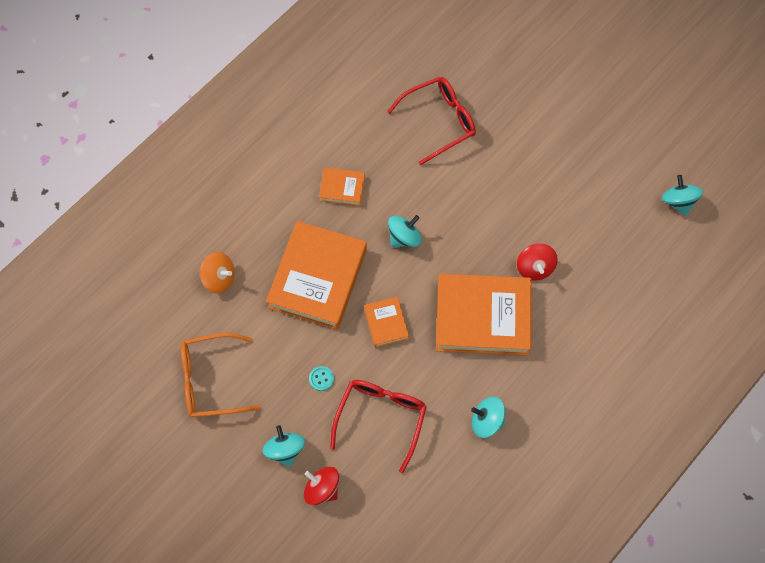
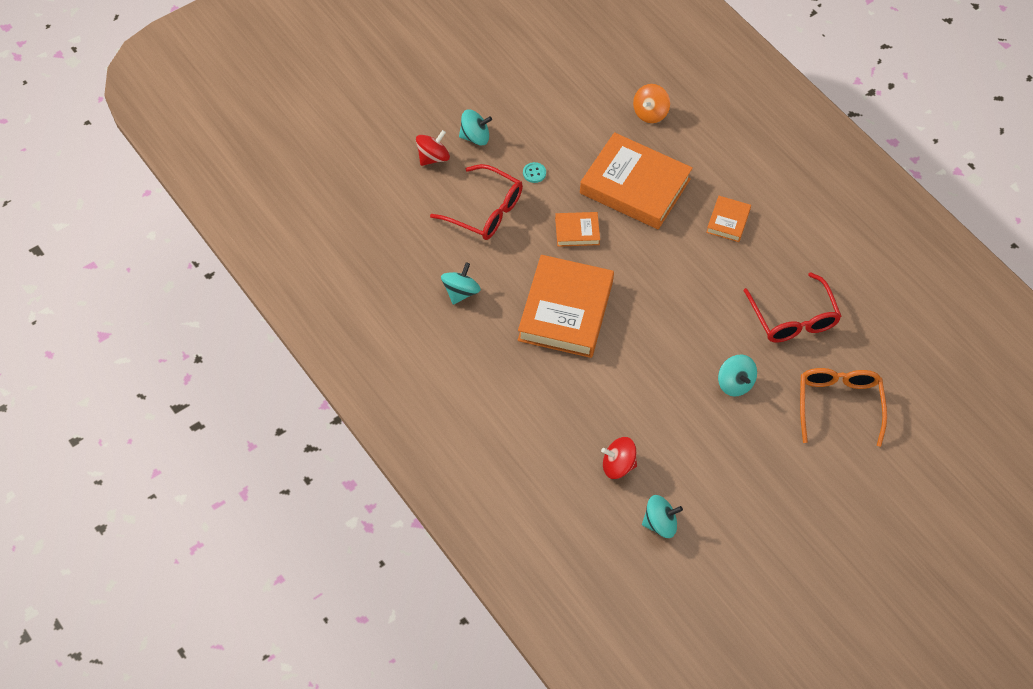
camera: 100 degrees right, 10 degrees down
orange glasses [181,333,261,418] -> orange glasses moved to [800,368,887,447]
turquoise spinning top [388,215,422,247] -> turquoise spinning top moved to [718,354,757,396]
red spinning top [517,243,558,280] -> red spinning top moved to [601,437,637,479]

